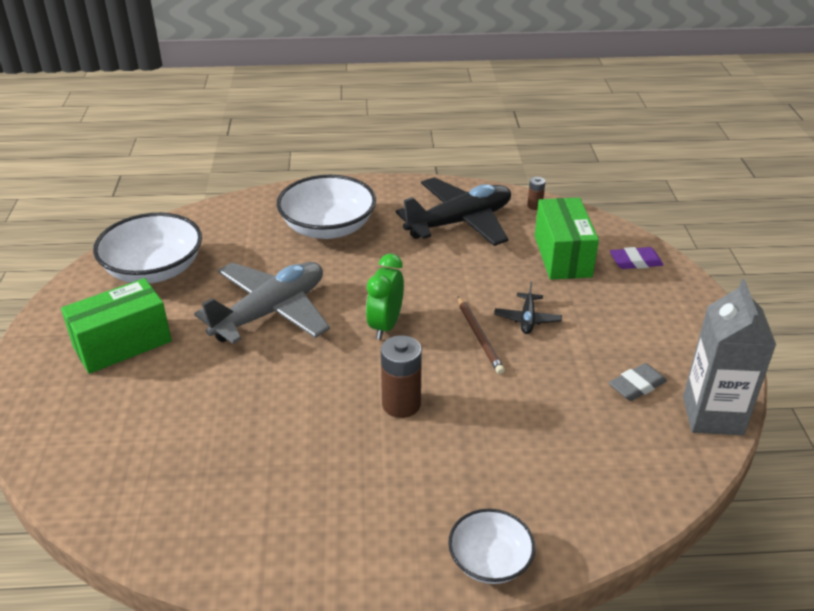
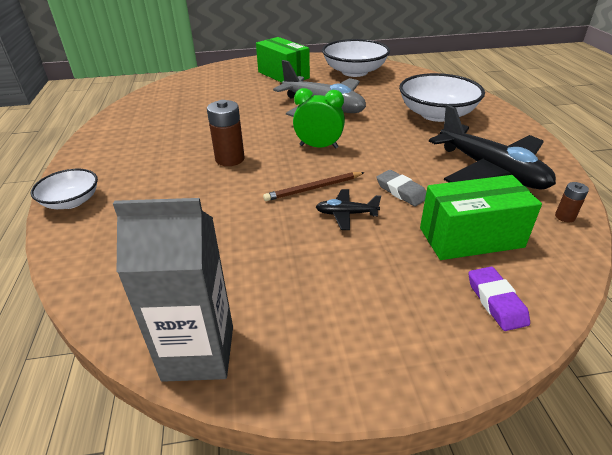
camera: 85 degrees right, 0 degrees up
grey eraser [609,363,667,401] -> grey eraser moved to [376,170,426,206]

